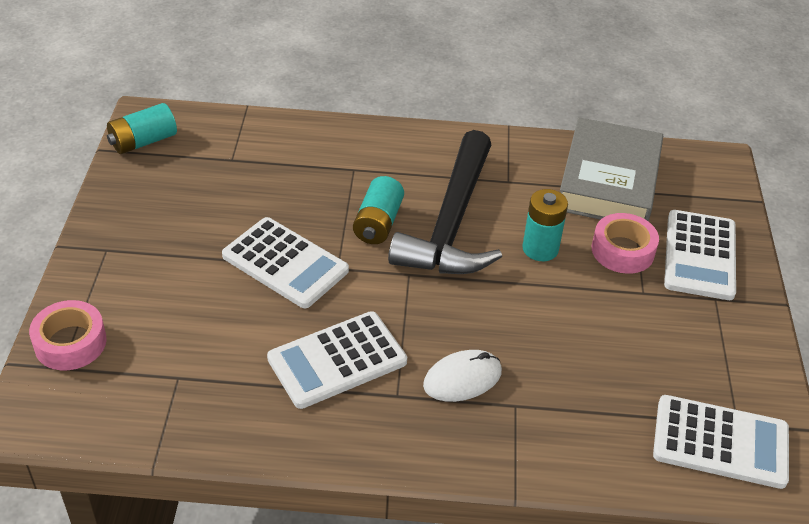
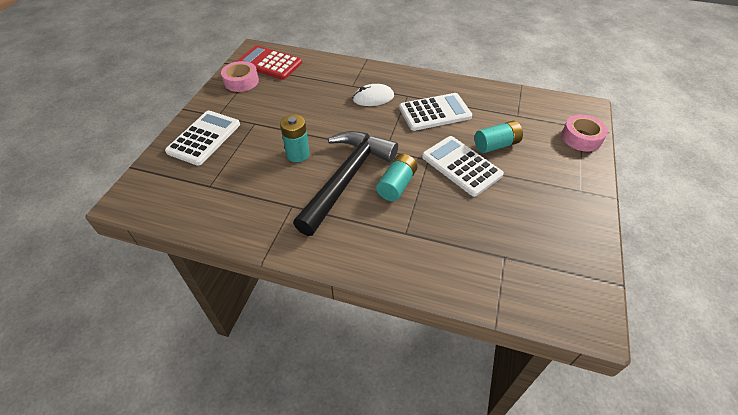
camera: 165 degrees left, 5 degrees up
turquoise battery [107,103,177,154] -> turquoise battery moved to [474,121,523,153]
grey book [560,117,663,222] -> none
pink tape [592,213,659,274] -> pink tape moved to [221,61,259,92]
white calculator [653,395,789,489] -> red calculator [236,45,302,80]

